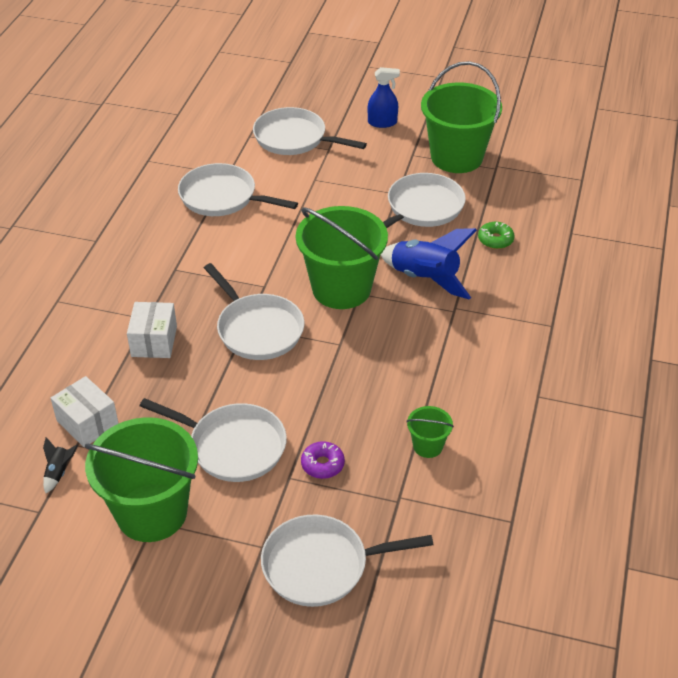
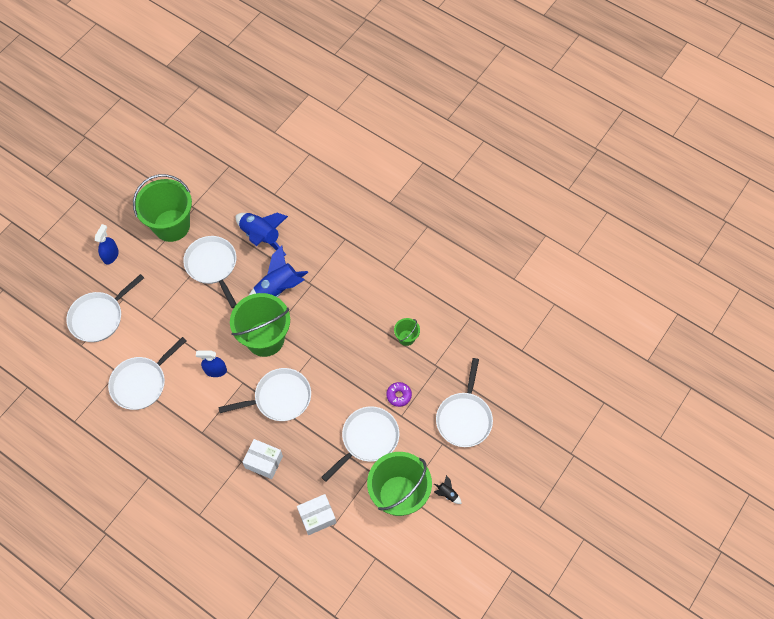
camera: 70 degrees left, 20 degrees up
black rocket [43,437,78,493] -> black rocket moved to [434,475,462,504]
green donut [478,222,515,249] -> blue rocket [236,213,288,256]
none -> blue spray bottle [196,350,227,377]

